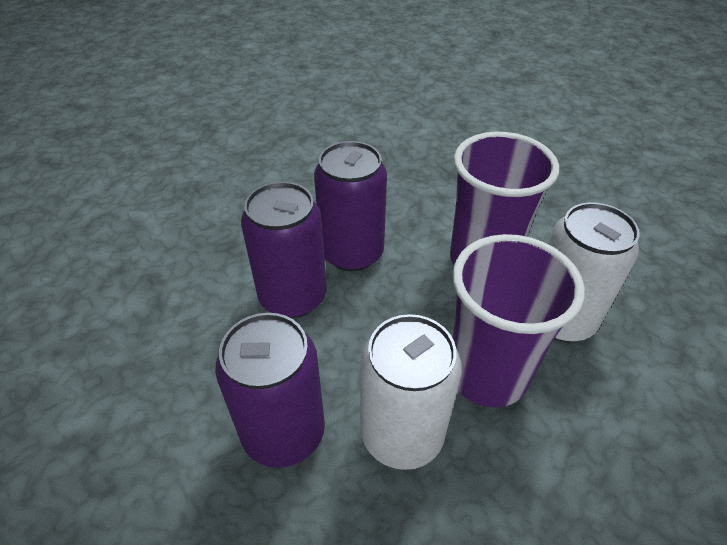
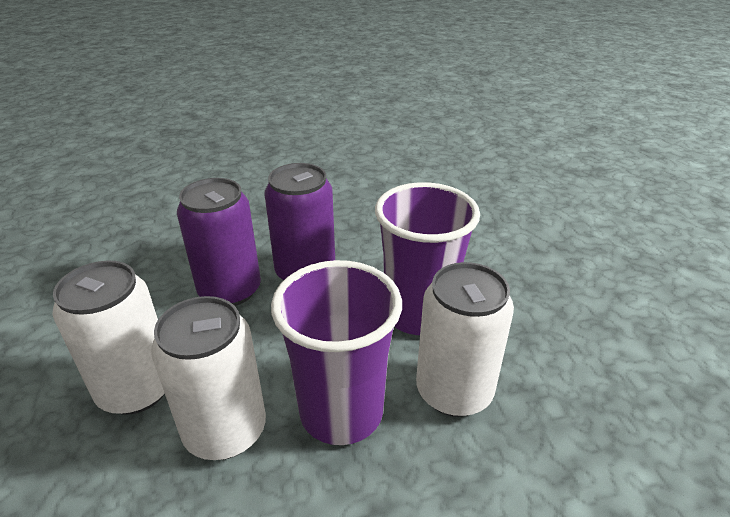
camera: 25 degrees right, 10 degrees down
purple can [215,313,325,468] -> white can [52,261,165,415]

